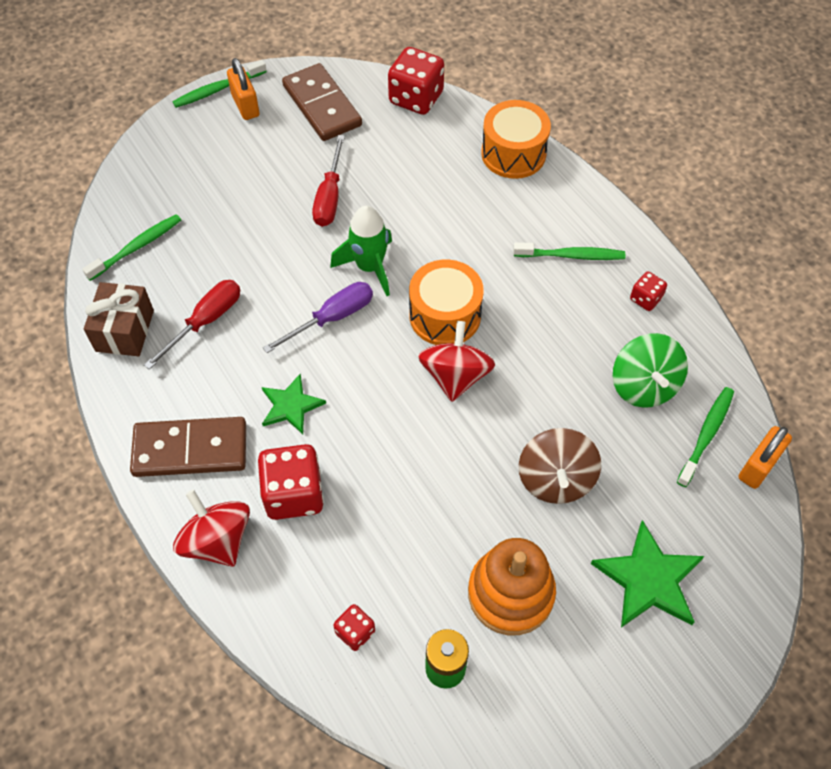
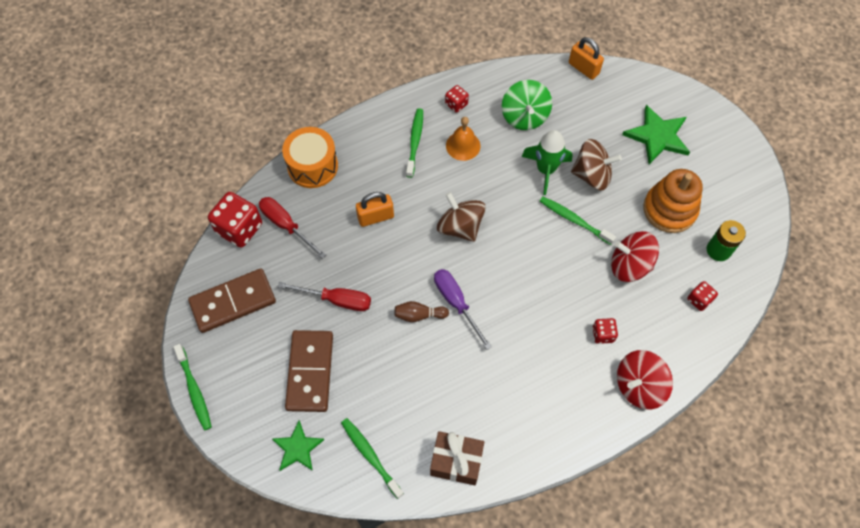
camera: 85 degrees left, 5 degrees up
brown domino [130,417,246,477] -> brown domino moved to [285,330,333,412]
red screwdriver [144,280,240,370] -> red screwdriver moved to [259,197,326,259]
orange padlock [227,58,260,120] -> orange padlock moved to [356,192,394,227]
red dice [258,444,324,520] -> red dice [592,318,618,344], size x0.52
green star [262,374,326,434] -> green star moved to [272,421,324,471]
green rocket [330,206,392,296] -> green rocket moved to [521,130,573,195]
orange drum [409,259,484,345] -> brown spinning top [437,192,486,242]
red spinning top [418,321,495,402] -> red spinning top moved to [611,231,659,282]
green spinning top [613,333,688,408] -> green spinning top turned 90 degrees clockwise [502,80,552,130]
green toothbrush [677,387,734,487] -> green toothbrush moved to [540,197,616,245]
none -> brown bowling pin [395,301,449,322]
none -> orange bell [446,117,480,161]

